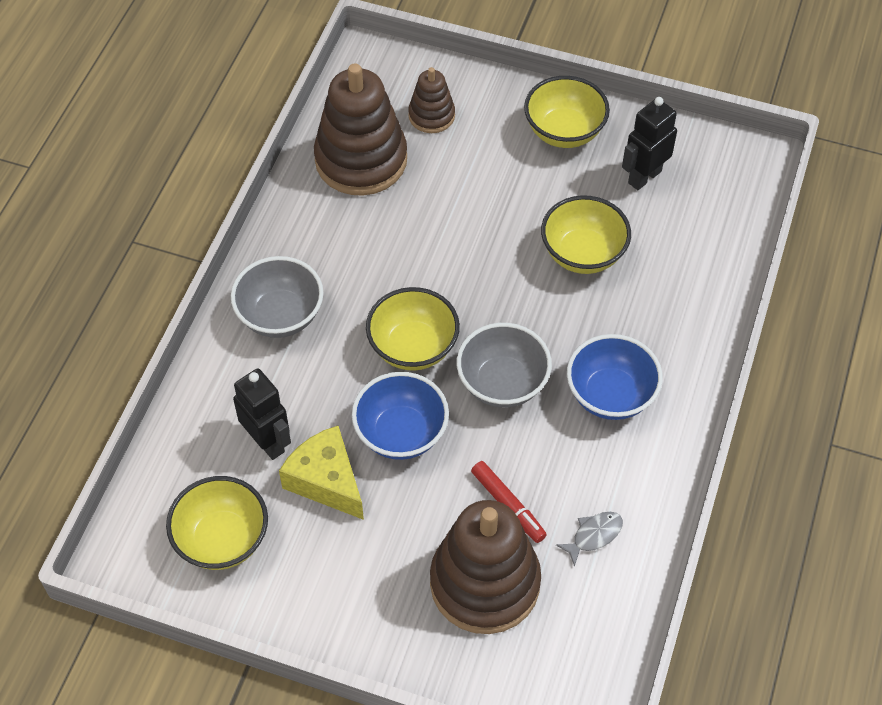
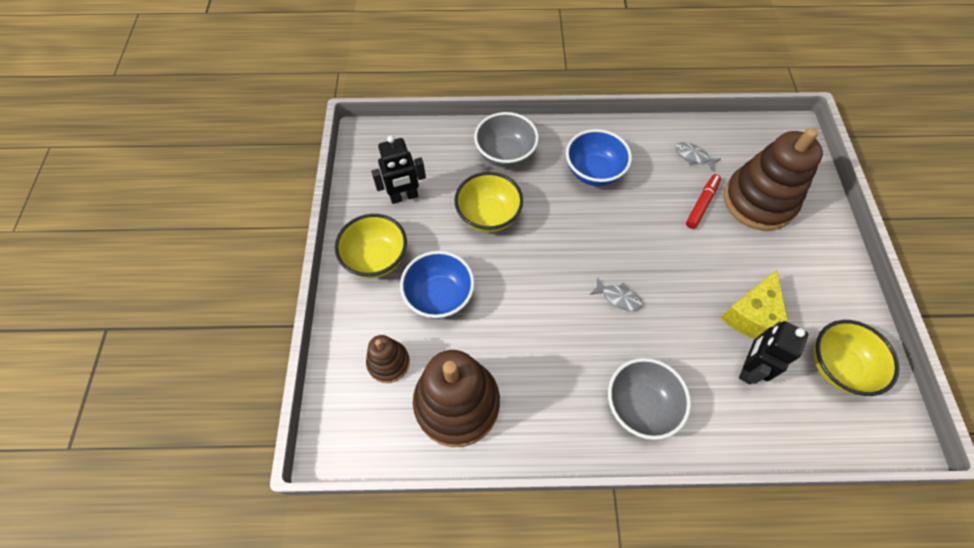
camera: 110 degrees left, 5 degrees up
blue bowl [352,372,449,460] -> blue bowl moved to [400,251,475,319]
yellow bowl [366,287,460,370] -> grey fish [589,277,643,311]
grey bowl [457,323,552,408] -> grey bowl moved to [474,112,539,168]
black robot [622,97,677,190] -> black robot turned 45 degrees counterclockwise [371,135,426,204]

